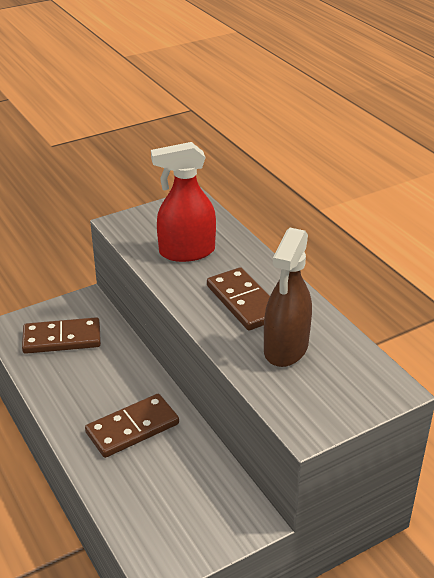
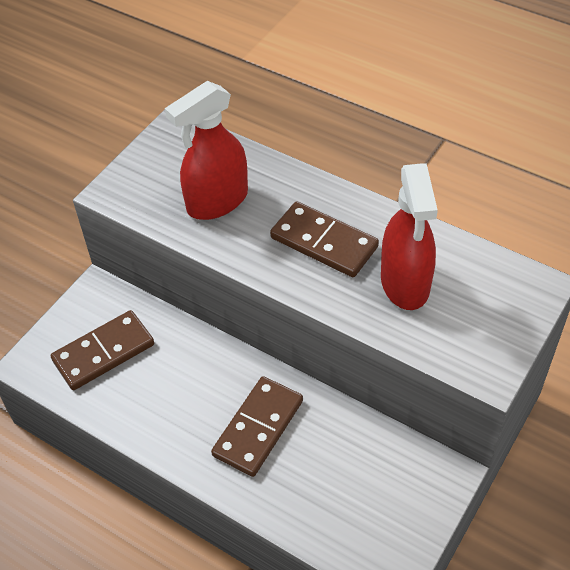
camera: 25 degrees left, 15 degrees up
brown spray bottle [264,228,312,367] -> red spray bottle [381,163,438,310]

